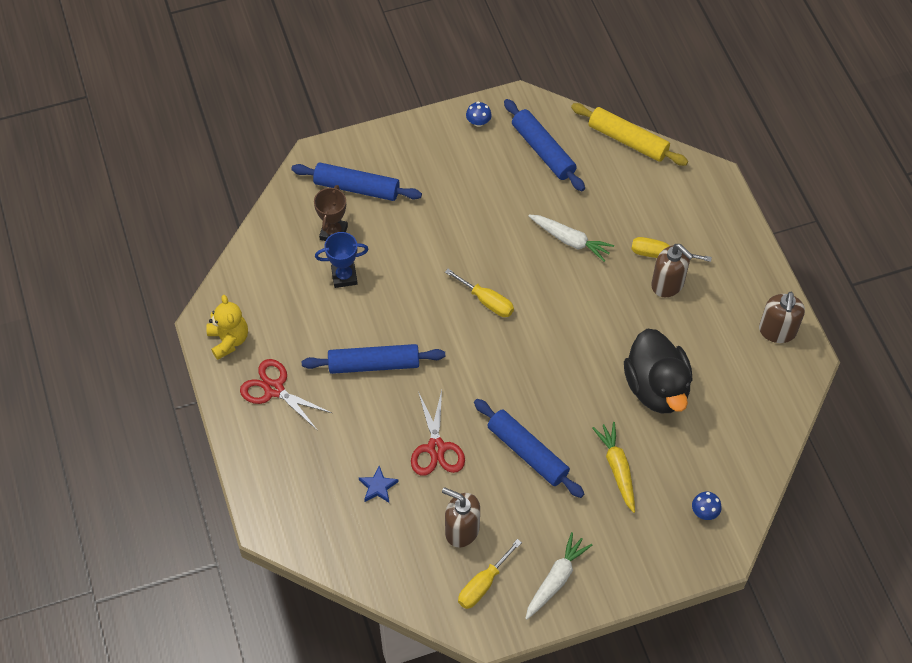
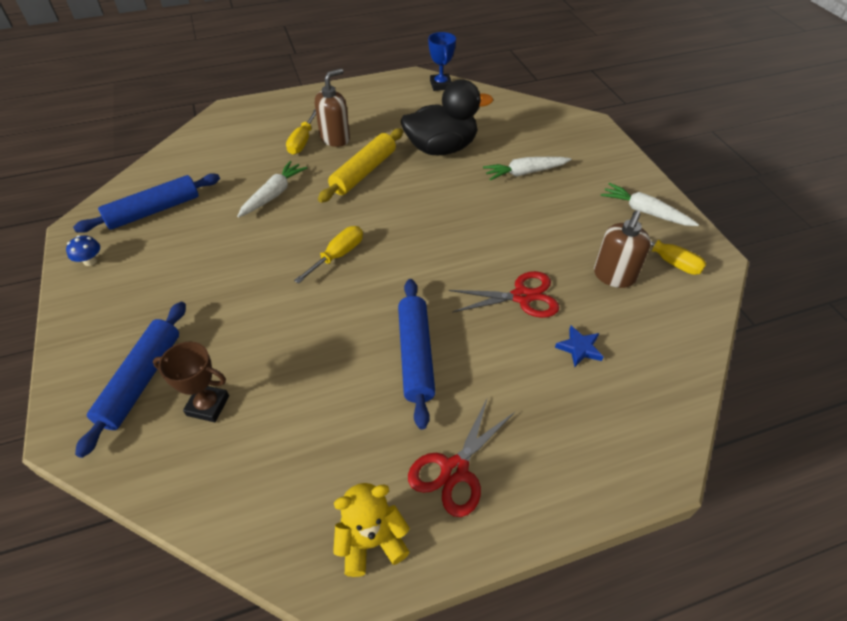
camera: 90 degrees left, 10 degrees down
blue trophy [315,232,369,288] -> blue trophy moved to [428,32,456,91]
blue rolling pin [474,399,584,498] -> none
yellow rolling pin [571,103,688,166] -> yellow rolling pin moved to [318,128,403,203]
yellow carrot [592,422,635,513] -> white carrot [483,157,571,180]
blue mushroom [692,492,722,520] -> none
brown soap dispenser [759,292,805,343] -> none

